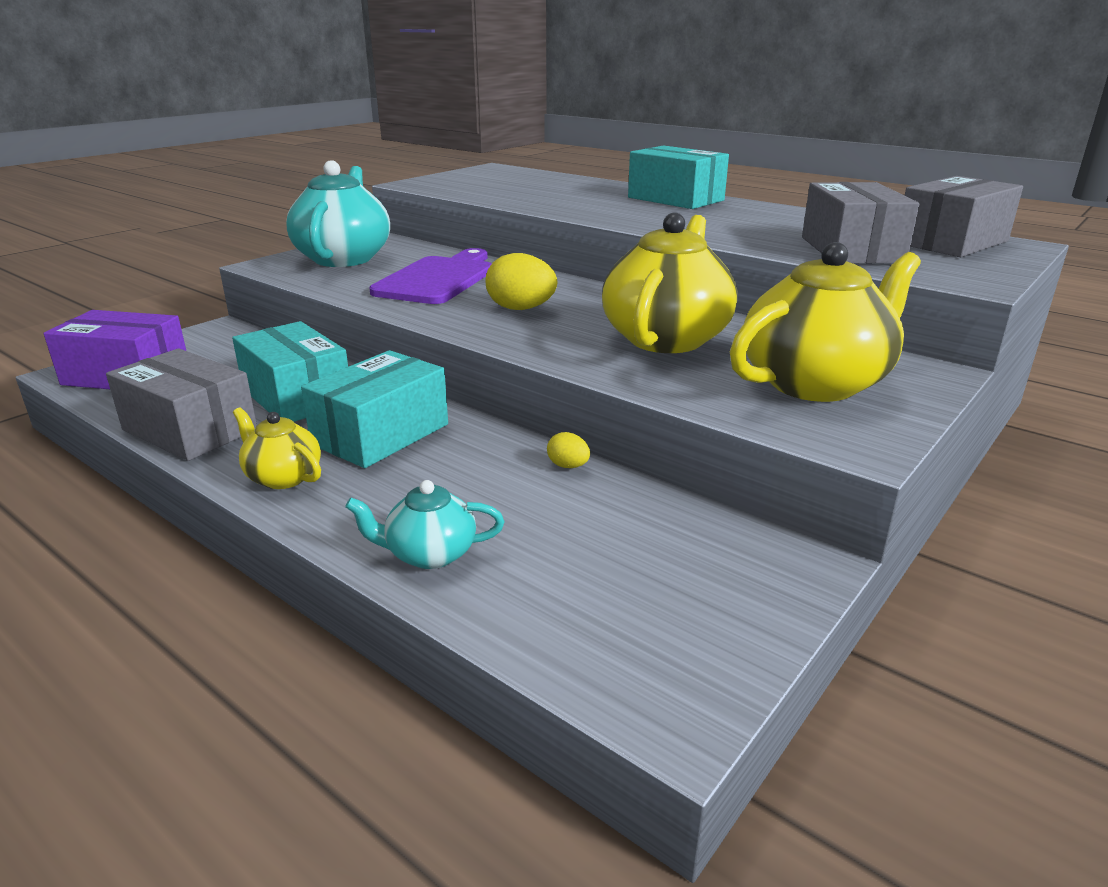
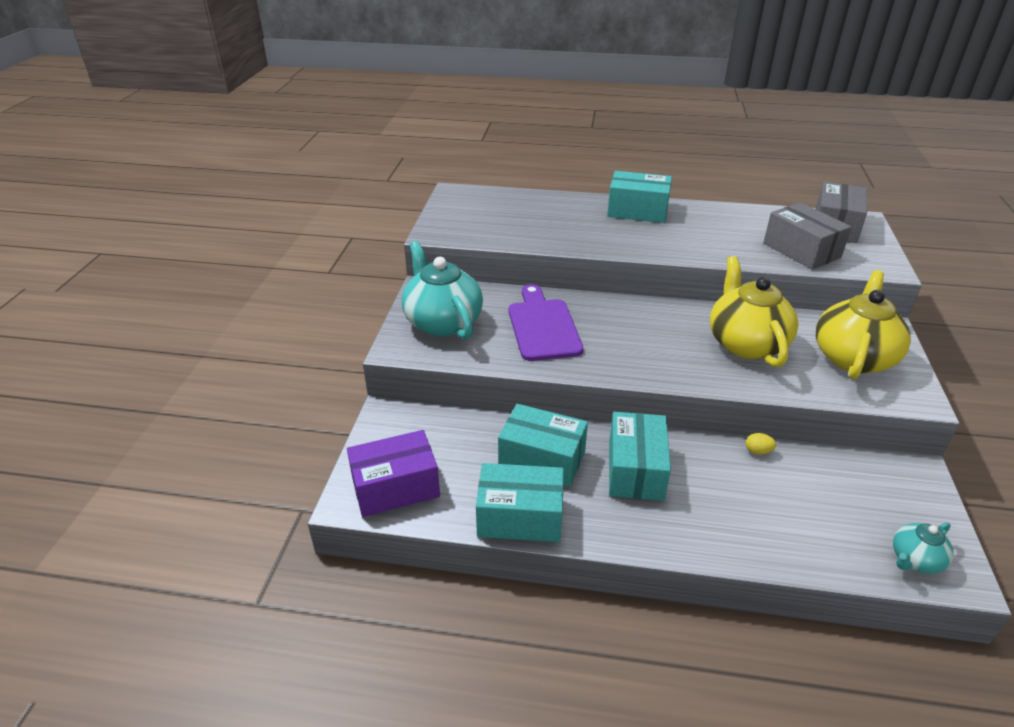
camera: 30 degrees left, 10 degrees up
grey box [106,348,257,461] -> turquoise box [476,463,564,542]
yellow teapot [233,407,321,489] -> none
turquoise teapot [345,480,504,569] -> turquoise teapot moved to [893,522,954,574]
yellow egg [486,253,557,310] -> none

